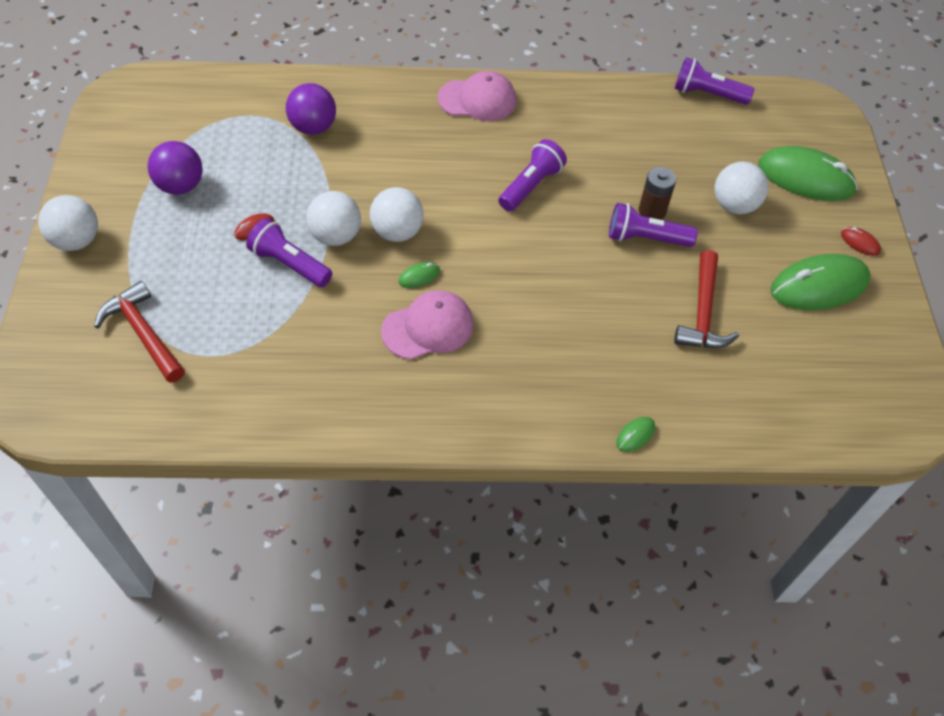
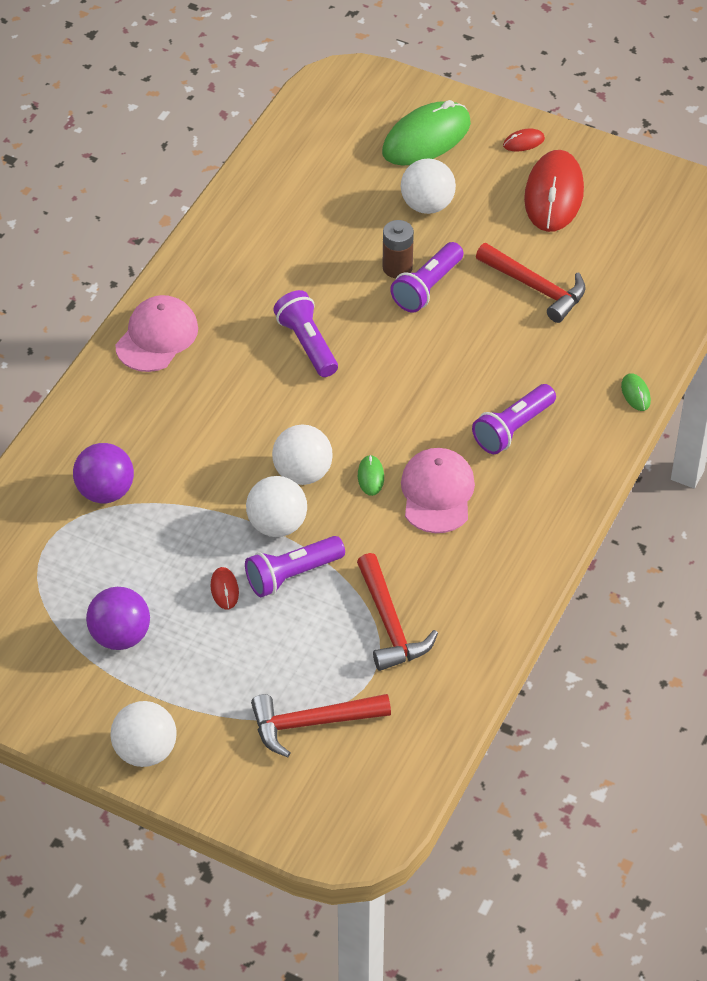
camera: 60 degrees left, 5 degrees down
purple flashlight [674,57,754,105] -> purple flashlight moved to [472,384,556,454]
green mouse [770,254,871,310] -> red mouse [524,150,584,232]
none -> red hammer [357,553,438,671]

